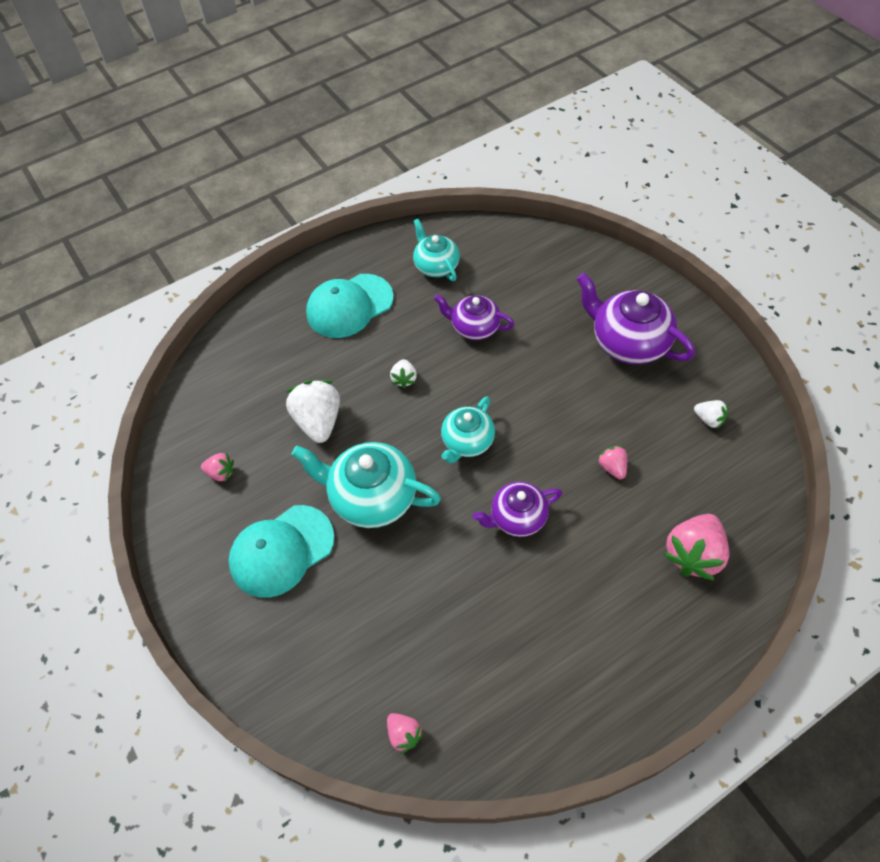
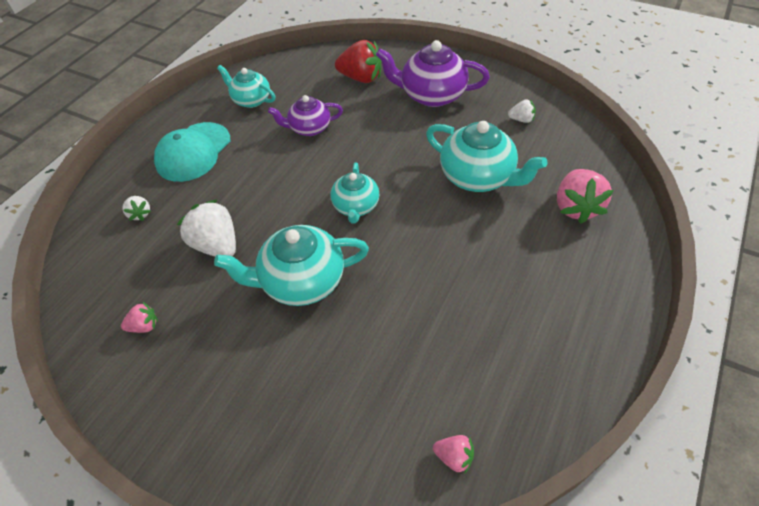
camera: 30 degrees left, 5 degrees down
turquoise cap [229,505,334,598] -> none
white strawberry [390,359,417,389] -> white strawberry moved to [122,196,151,221]
purple teapot [473,482,562,537] -> none
pink strawberry [597,446,627,479] -> turquoise teapot [426,121,548,192]
none -> red strawberry [335,40,382,83]

